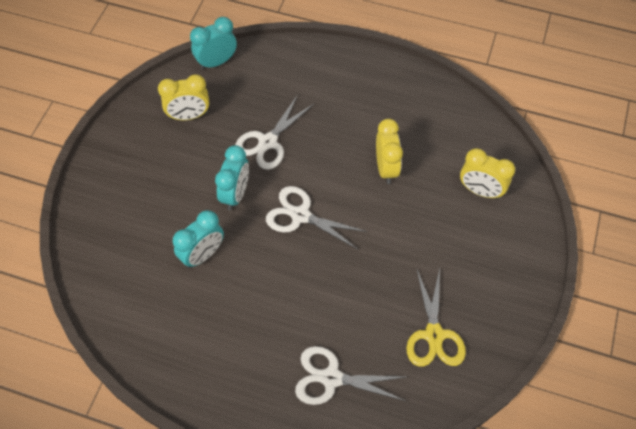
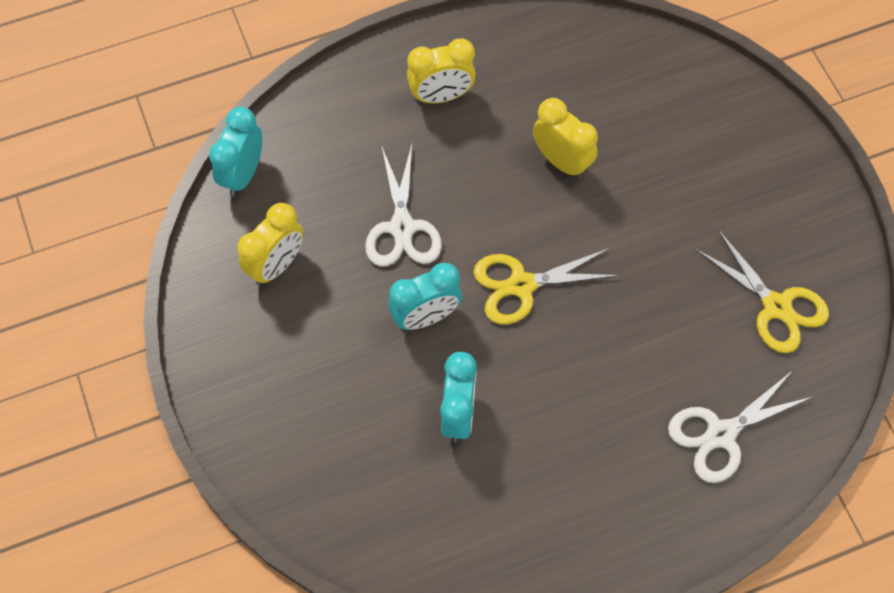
camera: 40 degrees left, 5 degrees up
turquoise clock [215,145,249,210] -> turquoise clock turned 90 degrees clockwise [388,263,462,330]
white scissors [266,186,368,249] -> yellow scissors [473,248,620,325]
yellow clock [460,148,515,199] -> yellow clock moved to [407,38,476,103]

